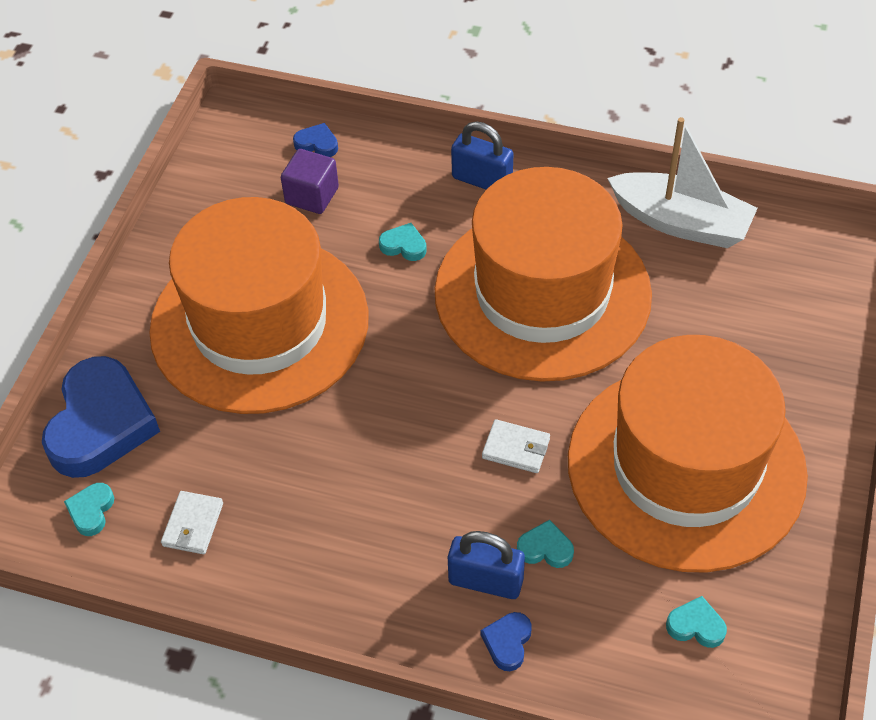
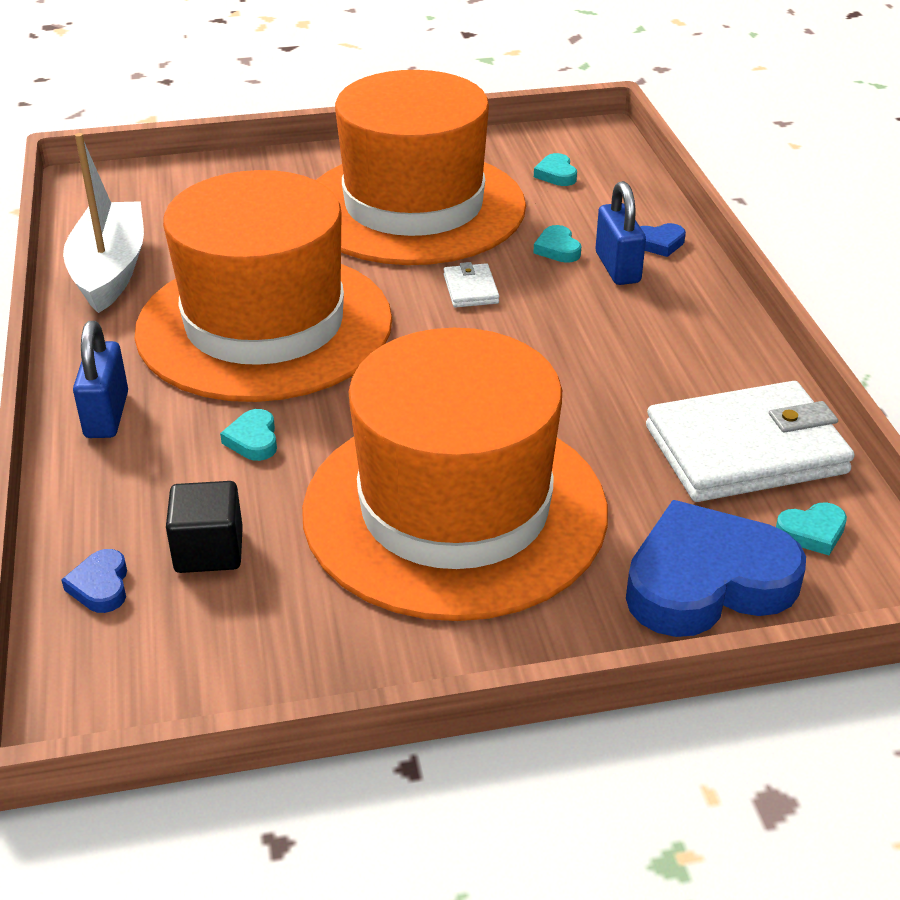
camera: 120 degrees left, 15 degrees down
white wallet [161,491,223,554] -> white wallet [646,381,855,502], size x2.32
purple cube [281,149,339,214] -> black cube [166,481,243,573]

